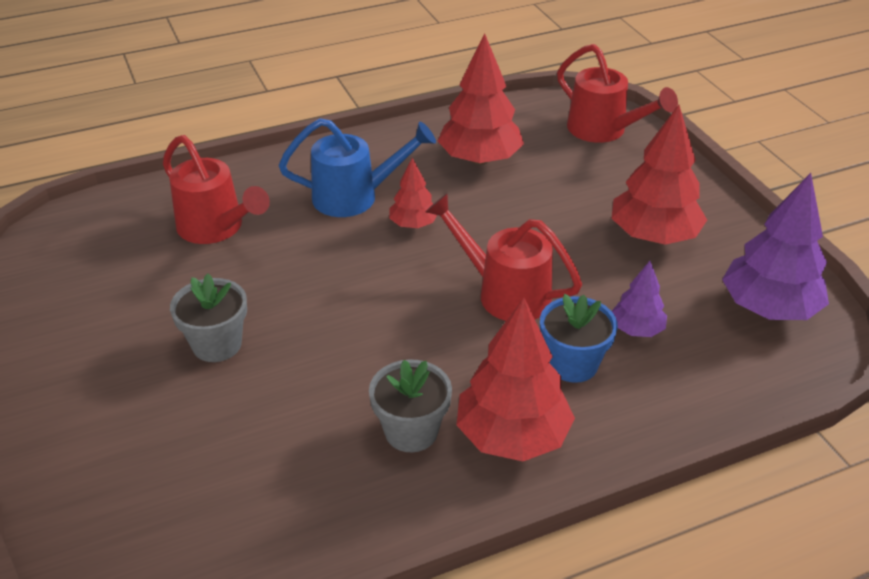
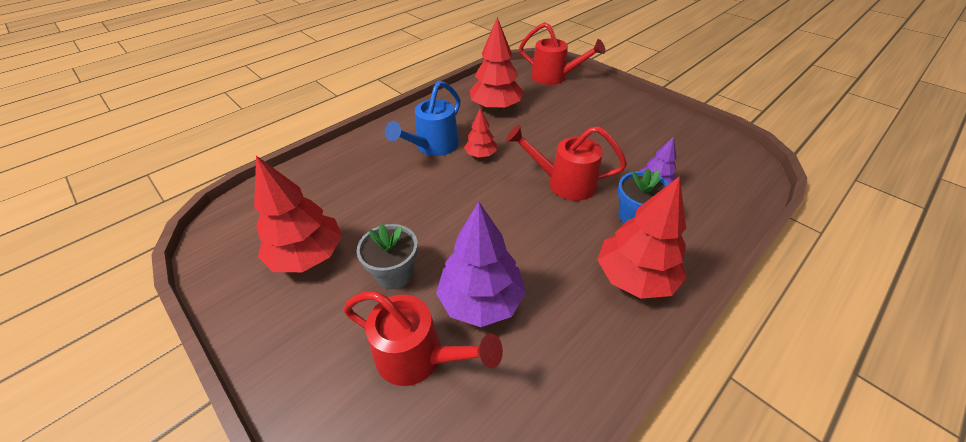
camera: 20 degrees left, 5 degrees up
red watering can [163,135,270,244] -> red watering can moved to [343,291,503,386]
blue watering can [279,118,436,217] -> blue watering can turned 150 degrees clockwise [385,81,461,156]
grey flower pot [369,359,452,452] -> none
red tree [611,105,707,245] -> red tree moved to [254,156,342,272]
purple tree [722,173,829,320] -> purple tree moved to [436,202,526,327]

